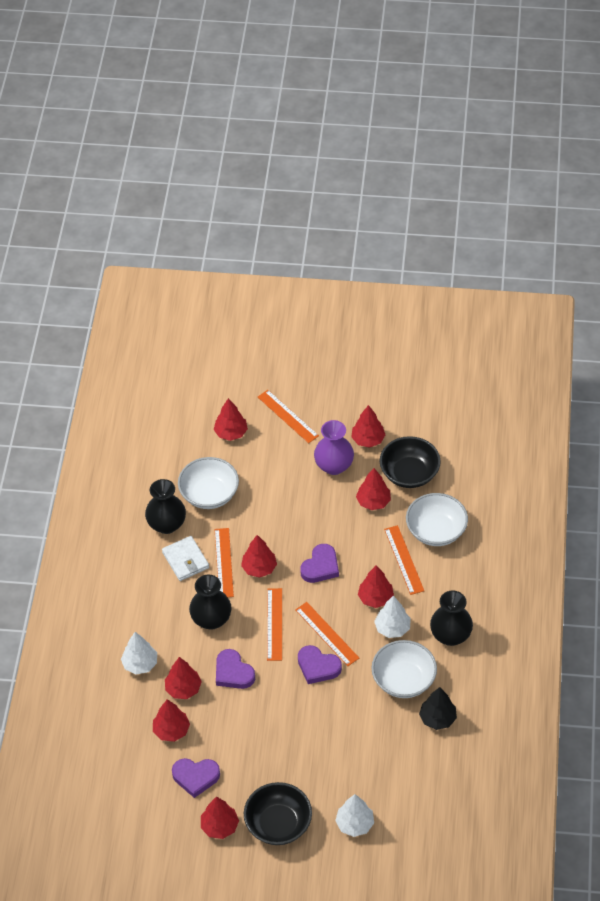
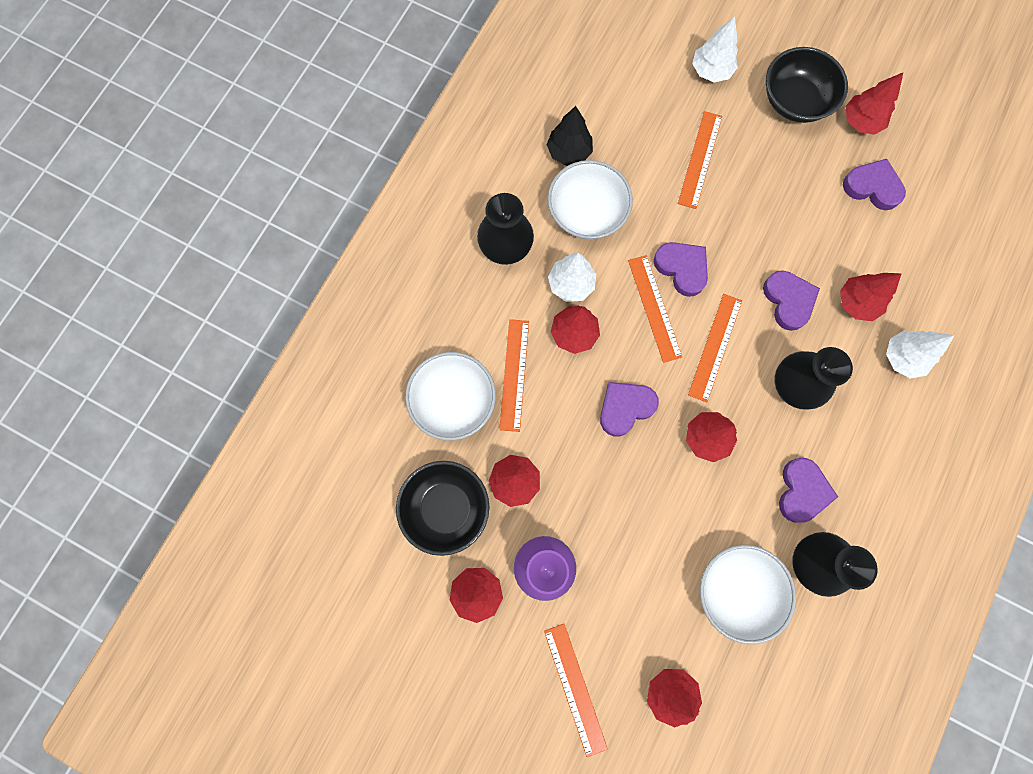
camera: 160 degrees left, 25 degrees up
red tree [153,699,190,742] -> none
white wallet [162,536,209,581] -> purple heart [779,458,838,523]
orange ruler [215,528,234,597] -> orange ruler moved to [678,111,722,209]

